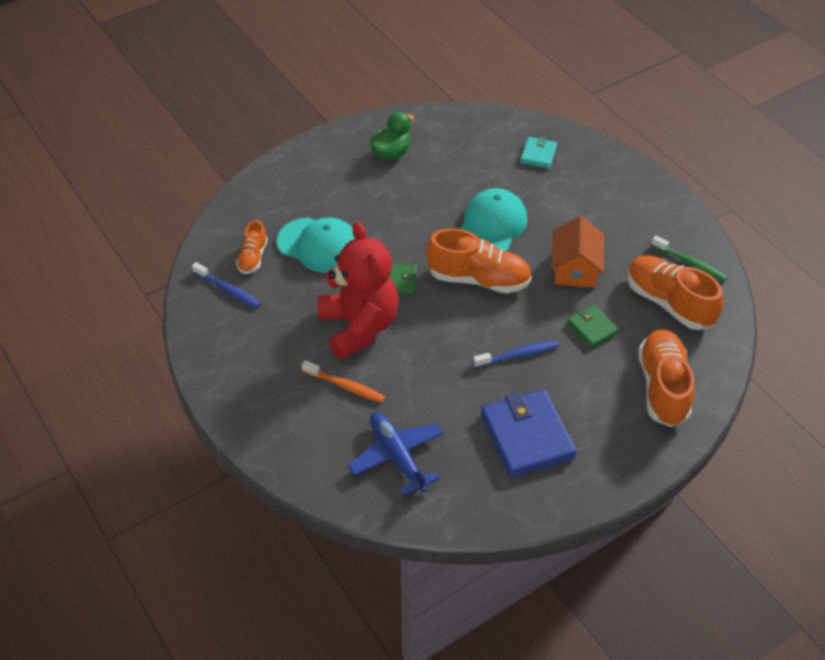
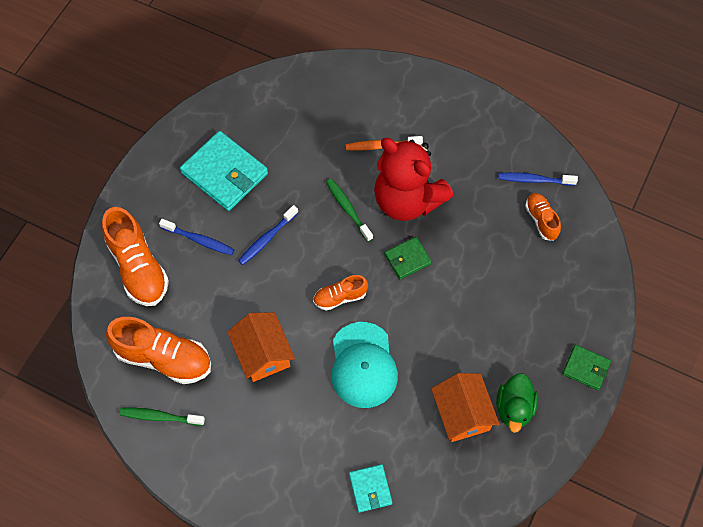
camera: 150 degrees right, 15 degrees up
turquoise cap [277,217,355,273] -> none
blue plane [348,412,443,496] -> none
orange shoe [426,228,532,293] -> orange shoe [313,275,368,311], size x0.55
blue wallet [481,389,577,477] -> turquoise wallet [180,131,268,211]
green wallet [567,305,619,348] -> green wallet moved to [562,345,611,390]
none -> blue toothbrush [159,219,235,255]
none -> green toothbrush [326,179,373,242]
none -> orange house [431,373,499,442]

